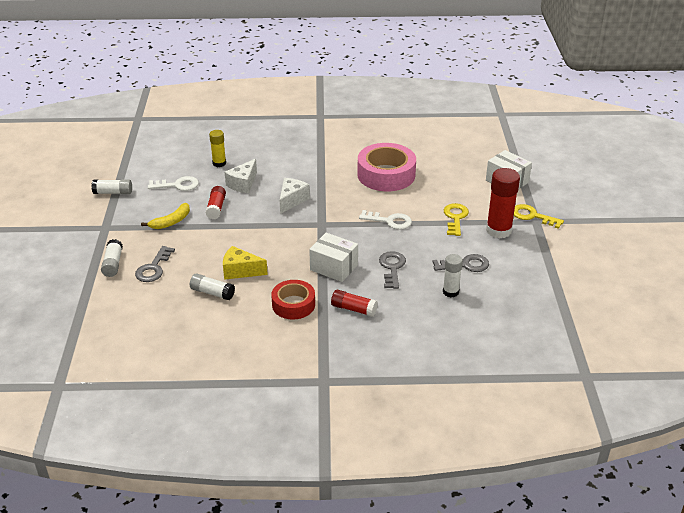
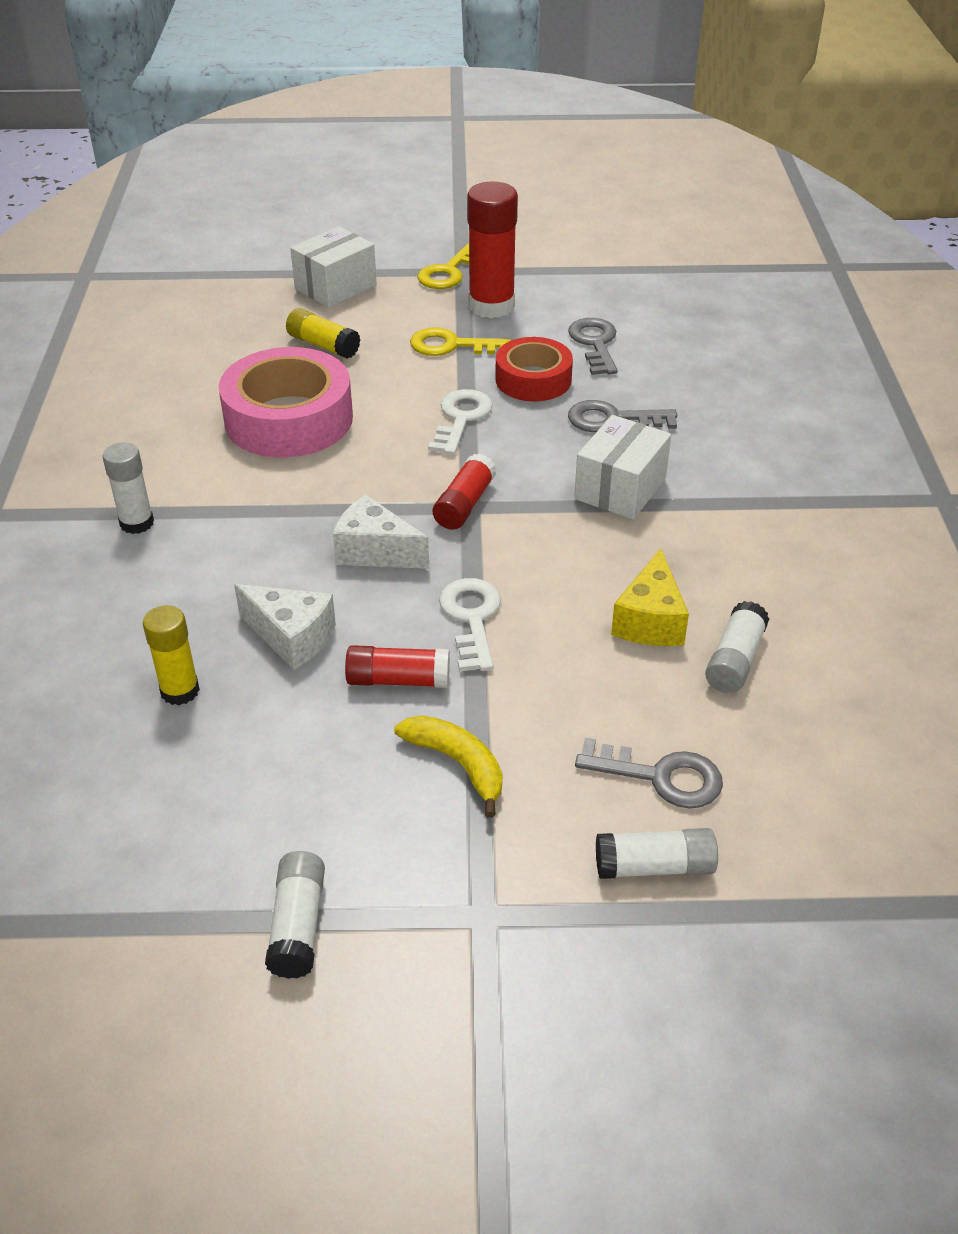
camera: 90 degrees left, 5 degrees up
white key [148,176,199,191] -> white key moved to [439,578,501,671]
red tape [271,280,315,319] -> red tape moved to [495,337,573,401]
red glue stick [331,290,378,317] -> red glue stick moved to [433,453,496,530]
white glue stick [443,254,463,297] -> white glue stick moved to [102,443,154,534]
none -> yellow glue stick [286,308,360,359]

